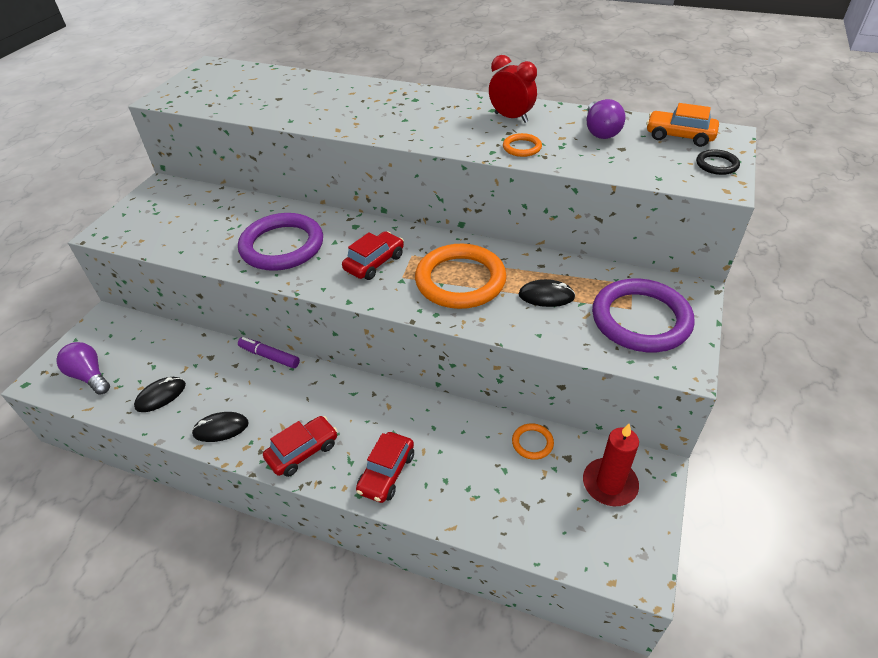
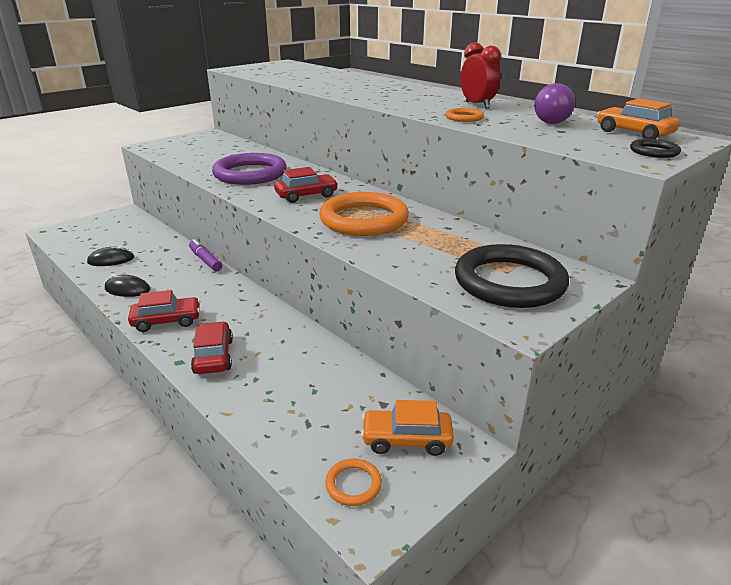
camera: 25 degrees right, 15 degrees down
purple light bulb [56,342,110,395] -> none
red car [356,432,414,503] -> red car turned 120 degrees clockwise [191,321,233,374]
orange ring [512,423,554,460] -> orange ring moved to [325,459,382,506]
black mouse [519,279,576,307] -> none
red candle [583,424,639,506] -> orange car [361,400,454,456]
purple ring [592,279,695,352] -> black ring [455,244,569,308]

